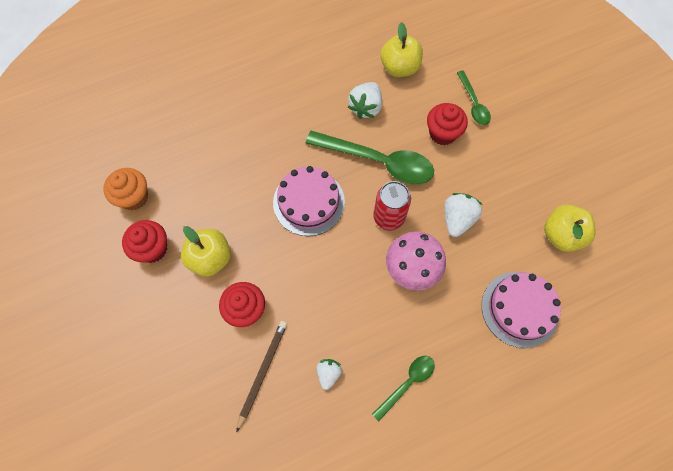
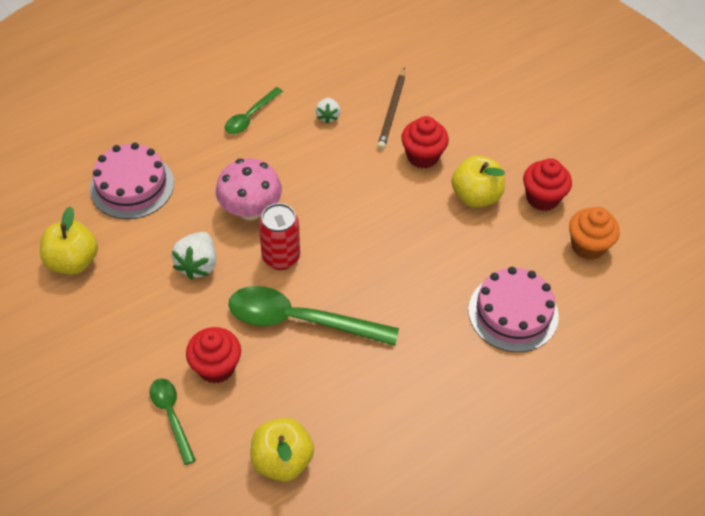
camera: 170 degrees right, 15 degrees down
pink cake [273,166,345,236] -> pink cake moved to [468,267,559,352]
white strawberry [348,82,382,119] -> none

